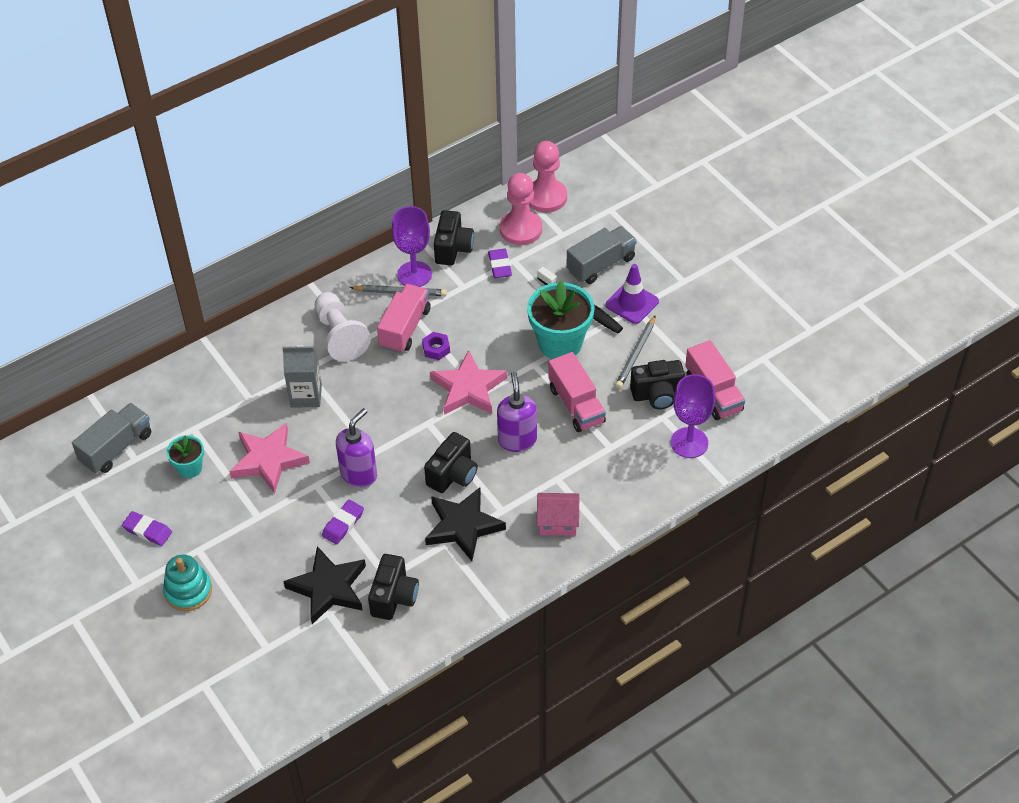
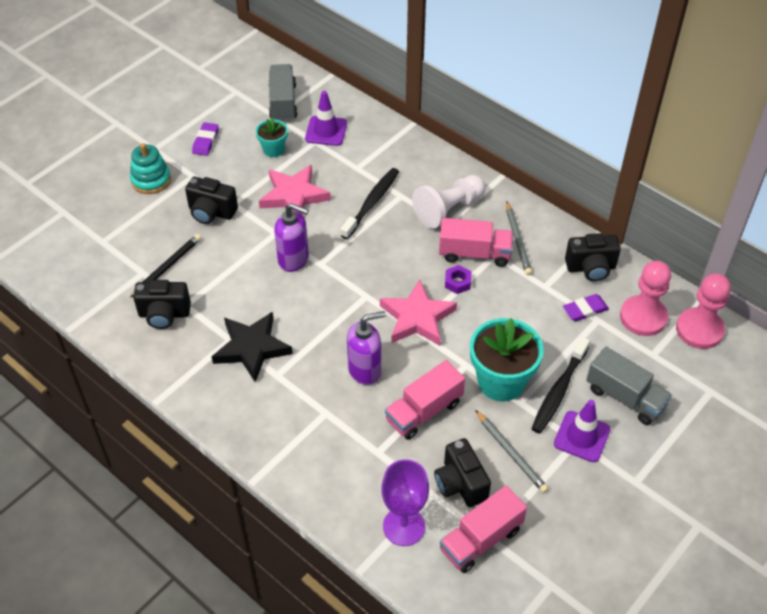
camera: 75 degrees right, 0 degrees up
grey truck [72,403,151,473] -> grey truck turned 120 degrees counterclockwise [268,64,297,121]
grey carton [282,345,322,408] -> black toothbrush [340,168,399,239]
black star [283,546,366,624] -> black pencil [130,234,201,298]
purple eraser [322,500,364,544] -> none
purple goblet [392,206,432,287] -> none
black camera [424,432,478,493] -> black camera moved to [185,177,238,224]
pink house [537,493,579,536] -> none
grey pencil [615,315,656,389] -> grey pencil turned 135 degrees counterclockwise [475,410,549,493]
none -> purple traffic cone [305,91,347,146]

